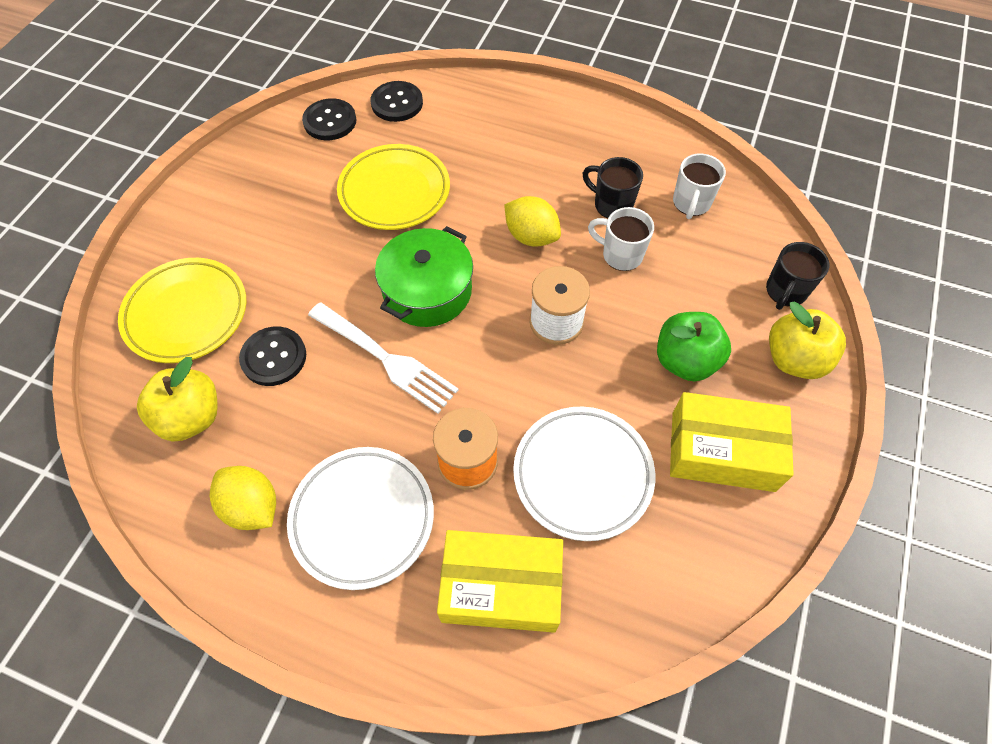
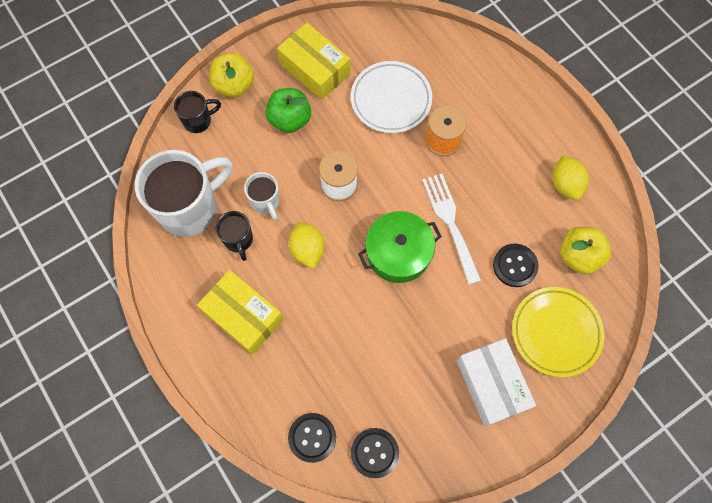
camera: 145 degrees left, 10 degrees up
white plate [287,447,434,590] -> none
yellow plate [337,144,450,230] -> none
yellow box [437,530,563,633] -> yellow box moved to [197,270,284,355]
white mug [673,154,726,219] -> white mug [135,150,232,237], size x2.02
none -> white box [457,338,536,427]

